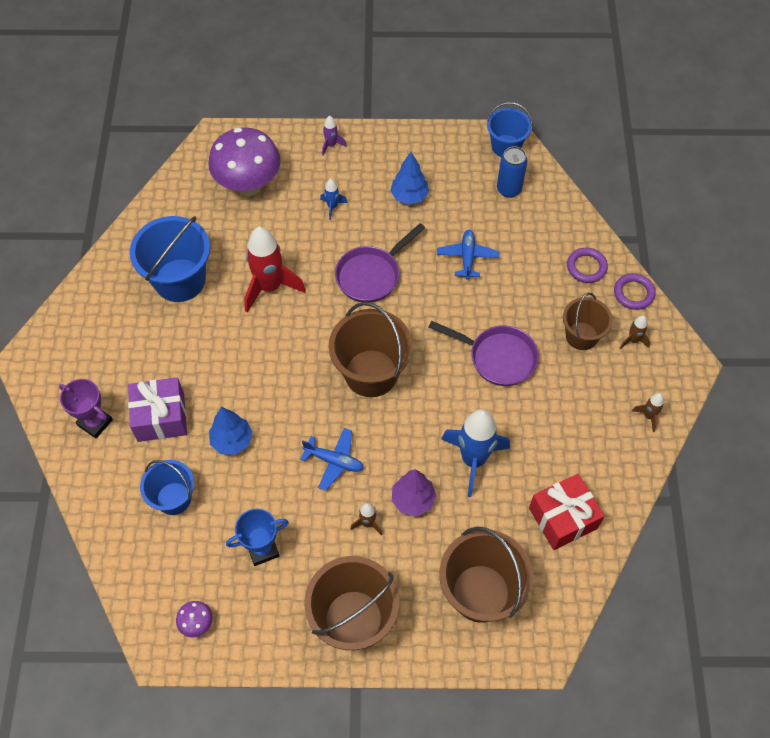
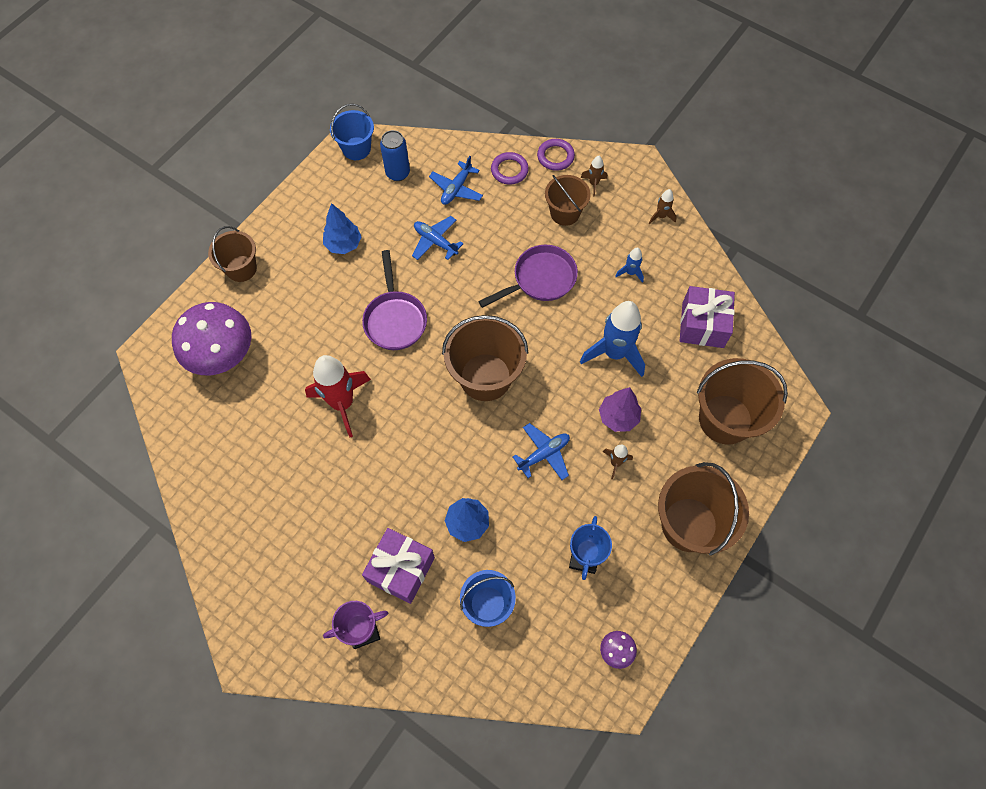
camera: 55 degrees left, 5 degrees up
blue bucket [130,216,210,302] -> none
blue rocket [320,179,348,220] -> blue rocket moved to [615,248,644,283]
purple rocket [322,116,347,155] -> brown bucket [208,226,257,282]
red gift [529,474,604,550] -> purple gift [680,286,735,348]
none -> blue plane [429,156,483,205]

